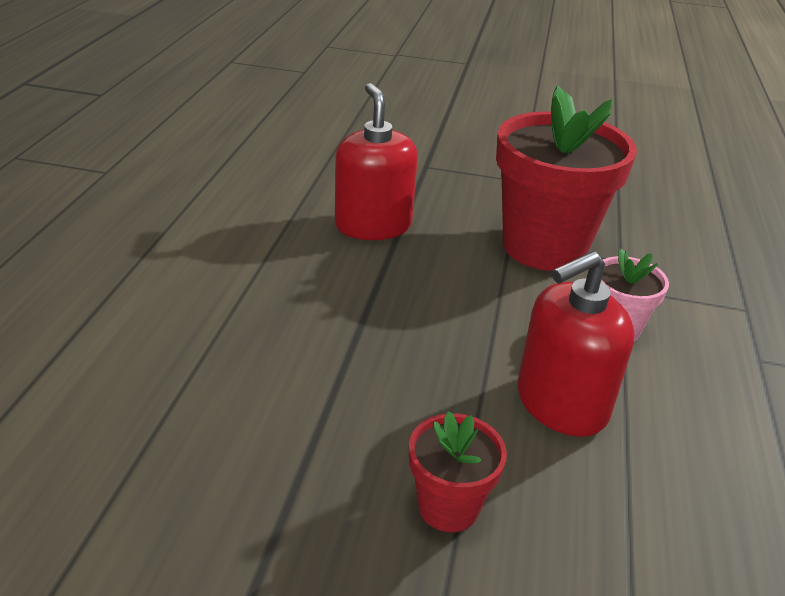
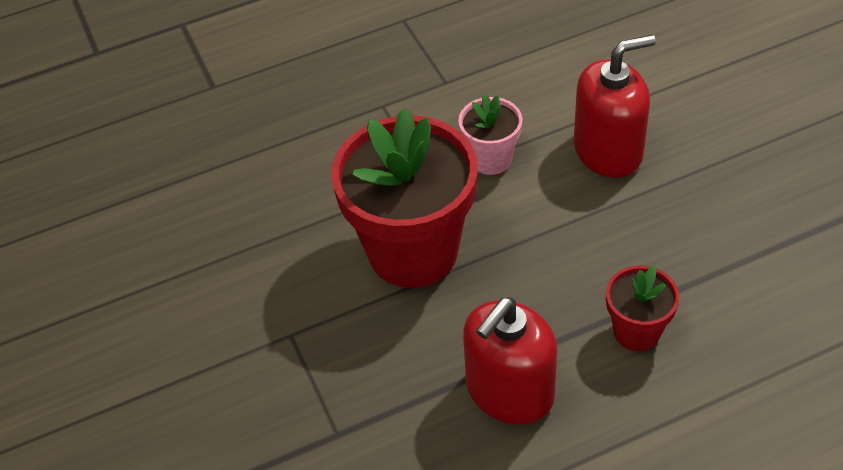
camera: 120 degrees left, 15 degrees up
red flower pot [409,411,507,532] -> red flower pot moved to [606,265,679,351]
red soap dispenser [518,251,635,437] -> red soap dispenser turned 45 degrees counterclockwise [574,35,656,178]

